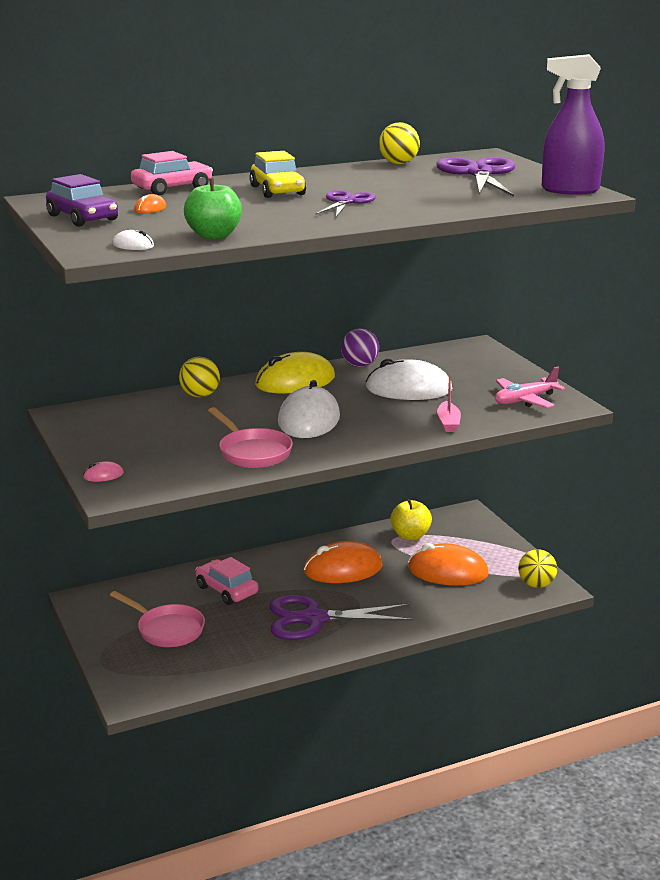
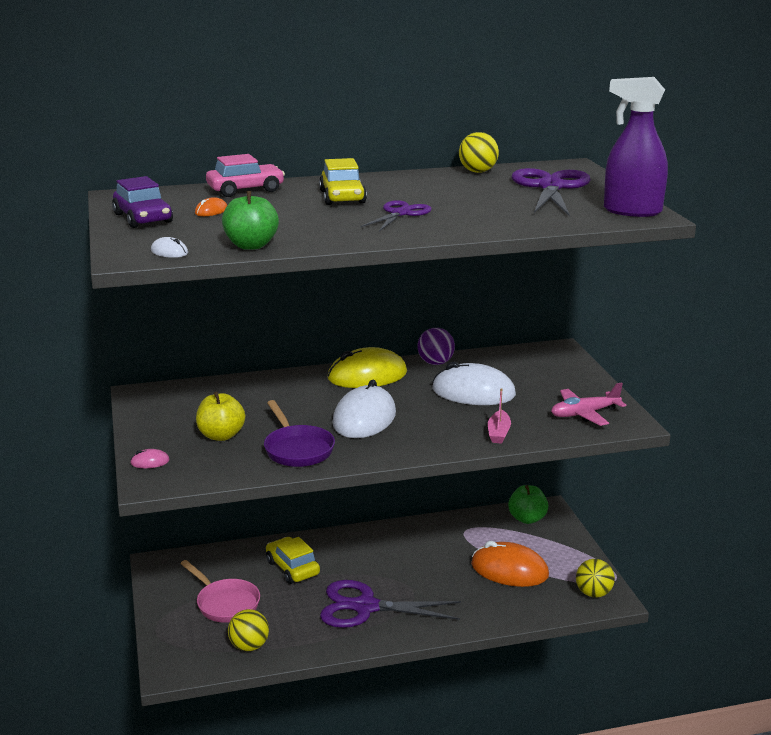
camera: 10 degrees right, 0 degrees up
yellow ball [179,357,220,397] -> yellow ball moved to [228,609,269,651]
pink car [195,557,258,605] -> yellow car [266,537,320,584]
pink pan [208,407,293,468] -> purple pan [264,400,335,467]
orange mouse [304,541,383,583] -> none
yellow apple [390,499,432,540] -> yellow apple moved to [196,392,245,441]
none -> green apple [508,485,549,524]

